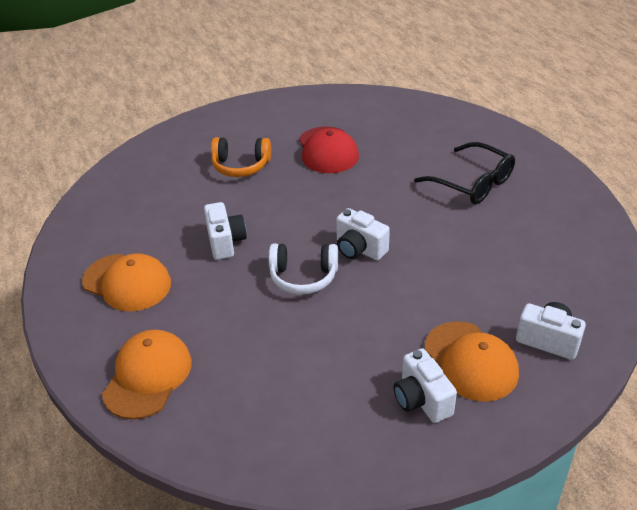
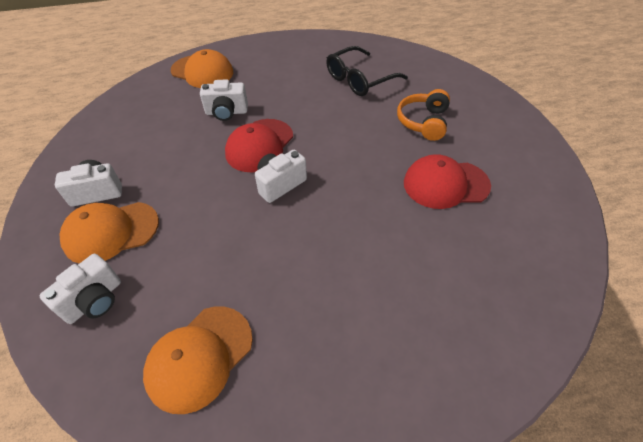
camera: 100 degrees right, 10 degrees up
orange cap [82,253,171,311] -> orange cap moved to [143,307,253,414]
white camera [204,202,247,260] -> white camera moved to [200,79,248,121]
white headphones [269,243,338,294] -> red cap [225,119,293,172]
black glasses [414,142,515,204] -> black glasses moved to [326,46,408,96]

